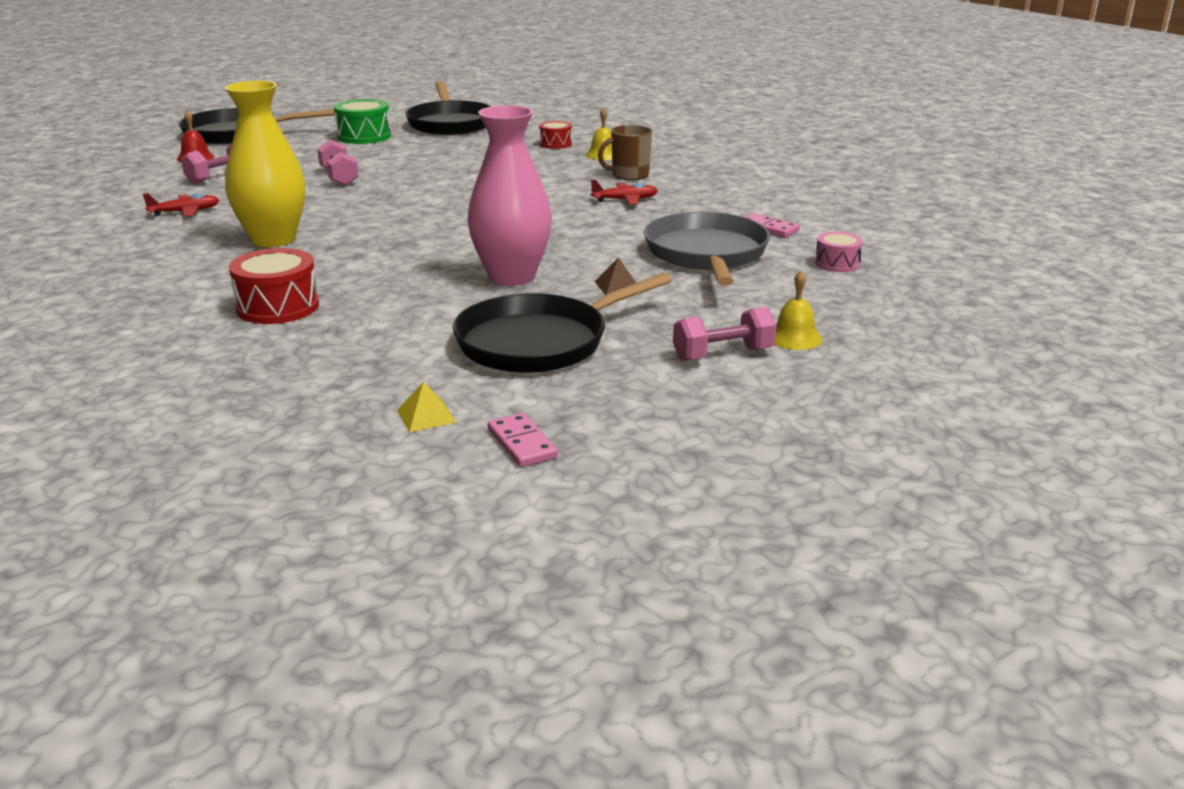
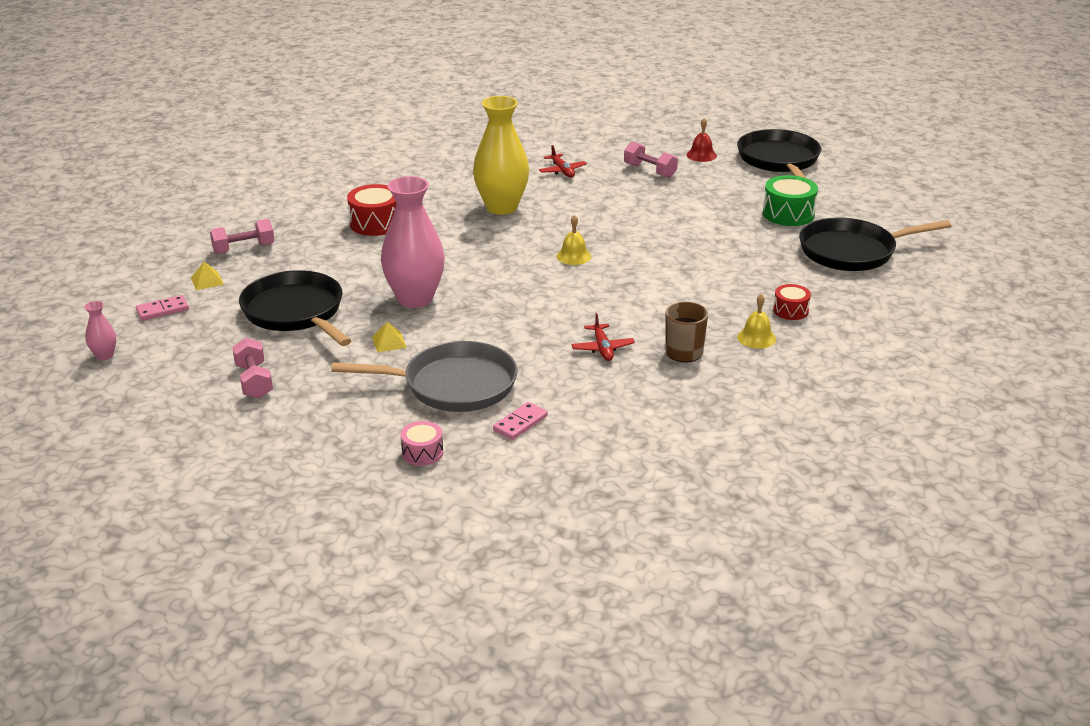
camera: 90 degrees right, 5 degrees up
pink dumbbell [317,140,359,186] -> pink dumbbell moved to [210,219,274,254]
brown pyramid [594,257,636,295] -> yellow pyramid [372,322,407,353]
yellow bell [774,270,822,350] -> yellow bell moved to [556,215,591,265]
none -> pink vase [84,301,116,360]

